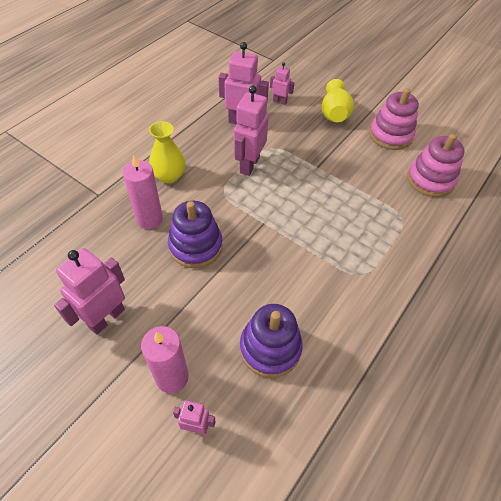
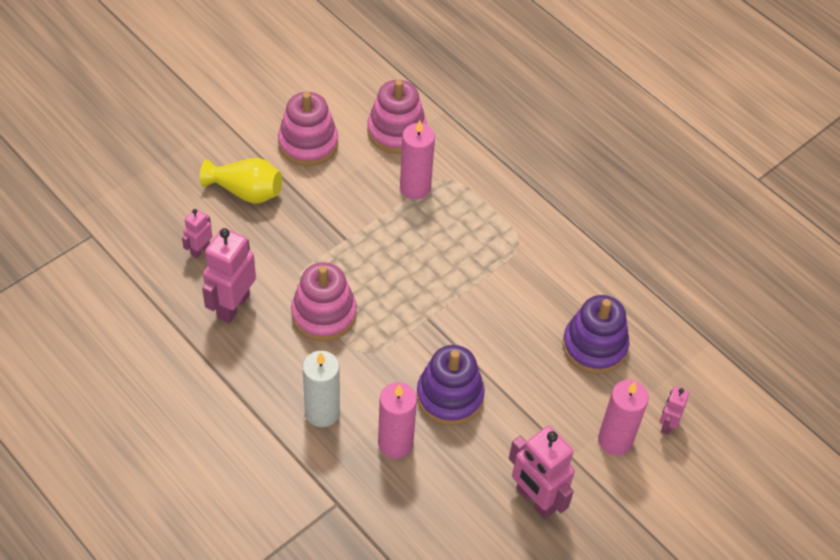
camera: 80 degrees left, 0 degrees up
yellow vase [149,121,185,184] -> white candle [303,351,340,427]
pink robot [234,85,269,176] -> pink stacking toy [291,262,357,341]
none -> pink candle [400,120,435,199]

